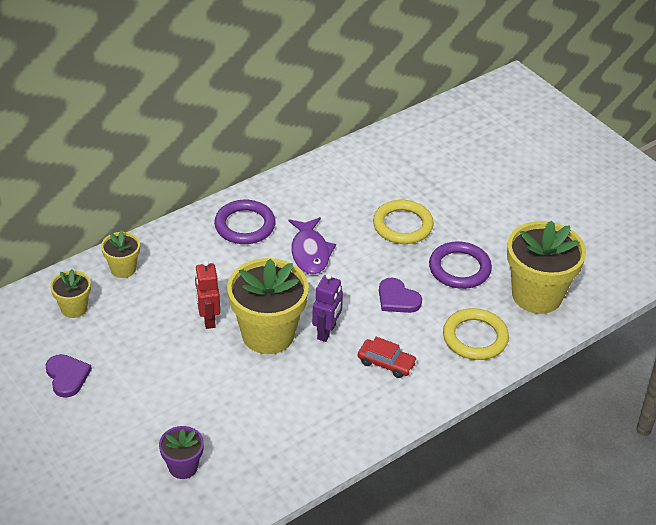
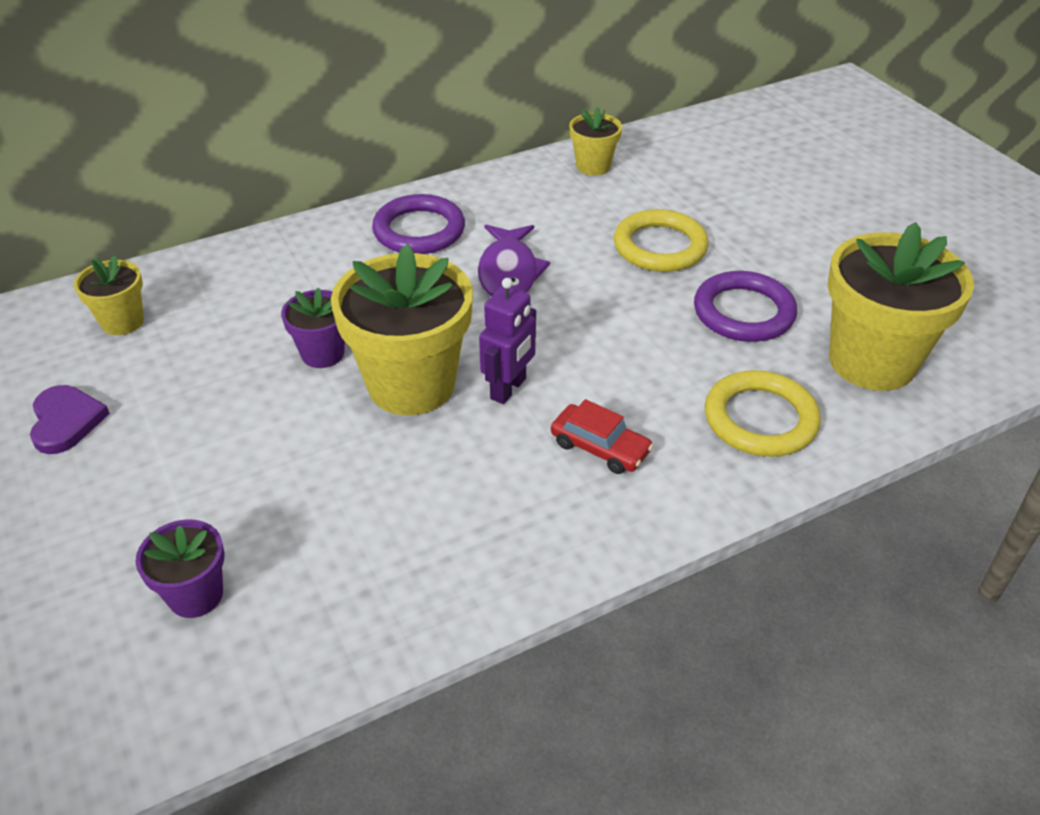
camera: 10 degrees right, 0 degrees up
yellow flower pot [101,230,140,278] -> yellow flower pot moved to [569,107,622,176]
red robot [195,260,220,329] -> purple flower pot [281,288,345,368]
purple heart [379,278,422,313] -> none

